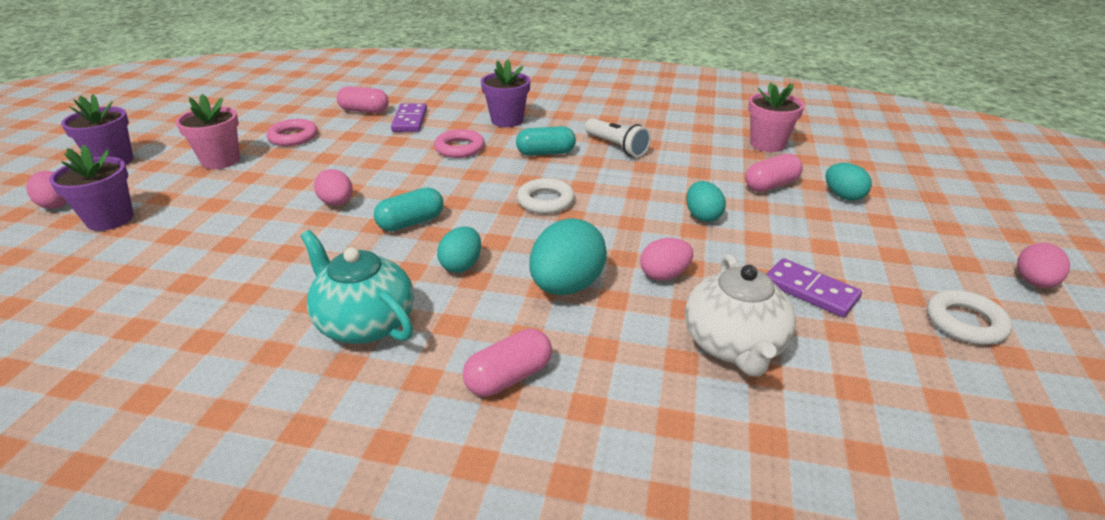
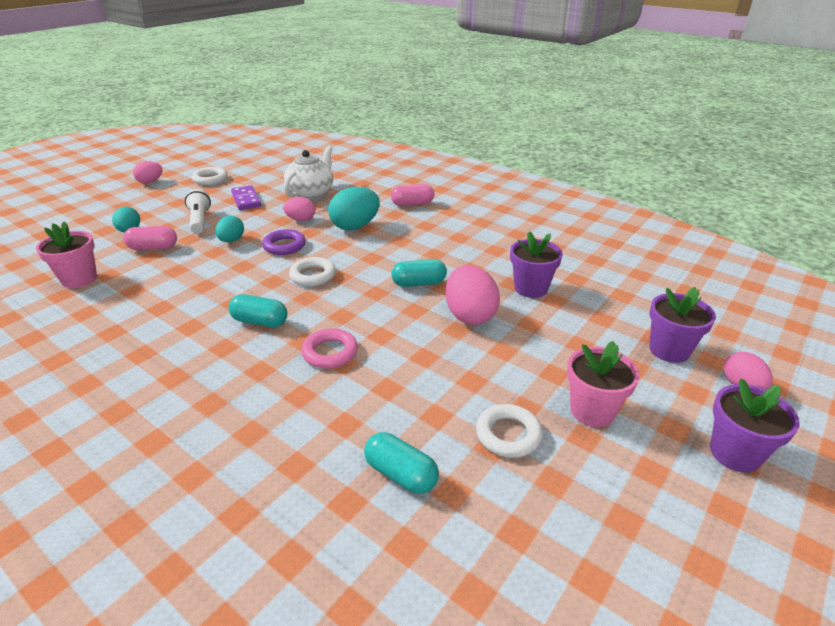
camera: 155 degrees left, 0 degrees up
pink ring [266,119,318,146] -> white ring [476,404,543,458]
turquoise teapot [301,230,414,344] -> none
pink egg [314,169,353,206] -> pink egg [445,265,500,325], size x1.67
pink capsule [337,86,389,113] -> turquoise capsule [364,432,439,494]
purple domino [391,103,427,132] -> none
turquoise egg [437,226,481,273] -> none
purple flower pot [481,60,530,127] -> purple flower pot moved to [510,231,563,298]
white flashlight [585,118,651,157] -> white flashlight moved to [185,189,211,234]
none -> purple ring [262,229,306,255]

